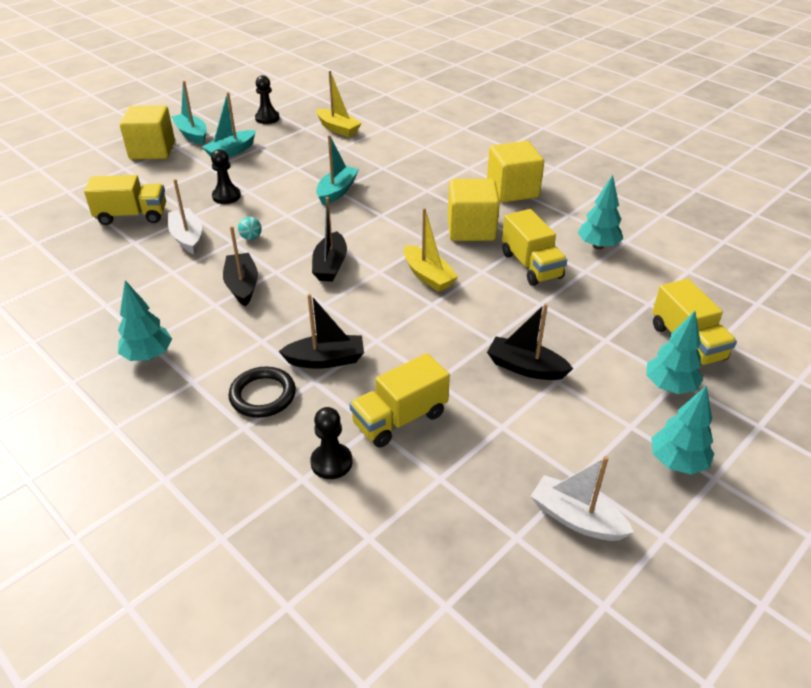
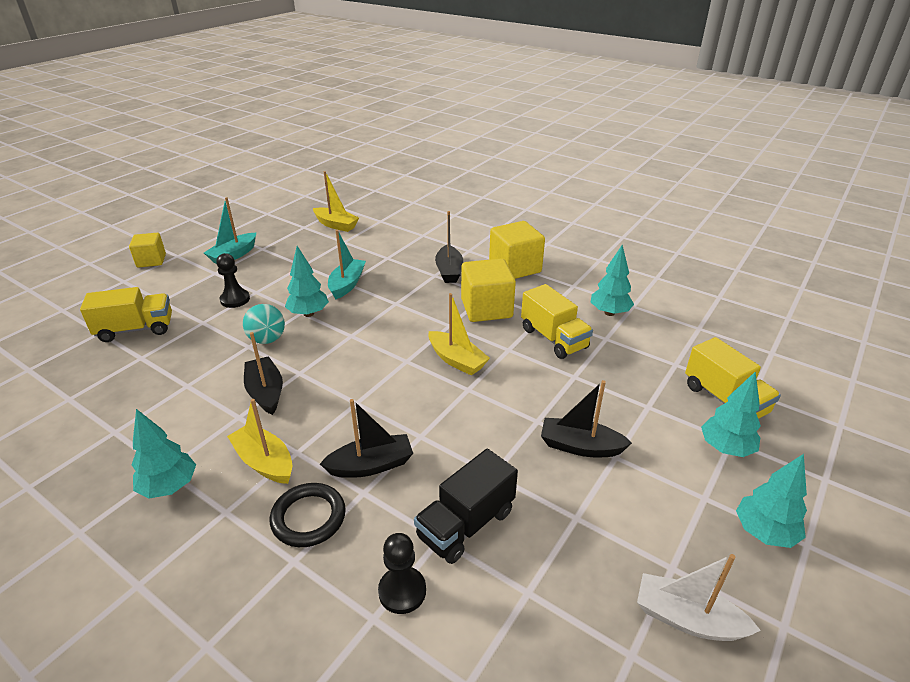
camera: 10 degrees left, 5 degrees down
yellow cube [120,105,175,159] -> yellow cube [129,233,166,268], size x0.63
white boat [168,179,202,254] -> none
turquoise boat [171,81,207,145] -> none
turquoise ball [238,217,262,240] -> turquoise ball [243,304,285,344], size x1.67
black pawn [255,75,280,124] -> none
black boat [312,197,347,282] -> black boat moved to [435,211,463,283]
yellow truck [349,353,450,447] -> black truck [414,449,518,564]
none -> yellow boat [227,399,292,484]
none -> turquoise tree [285,246,329,317]

